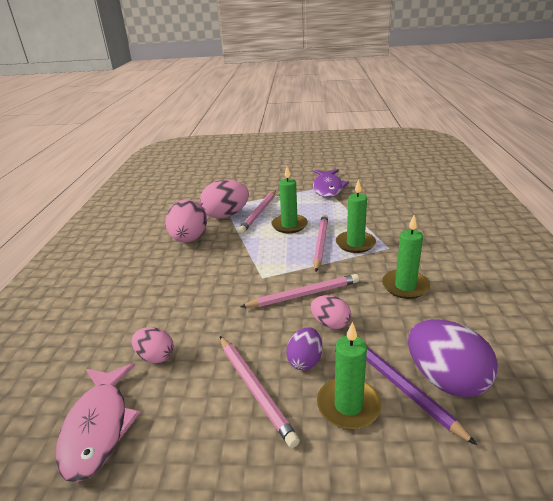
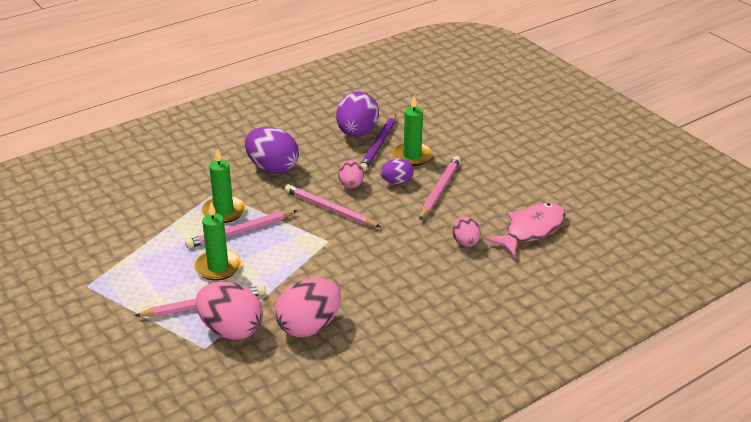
camera: 130 degrees left, 5 degrees up
purple fish [313,169,349,197] -> none
green candle [382,215,430,299] -> purple egg [245,127,299,174]

